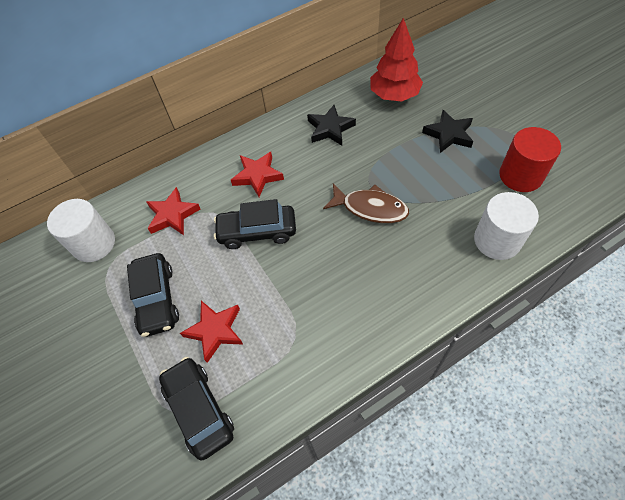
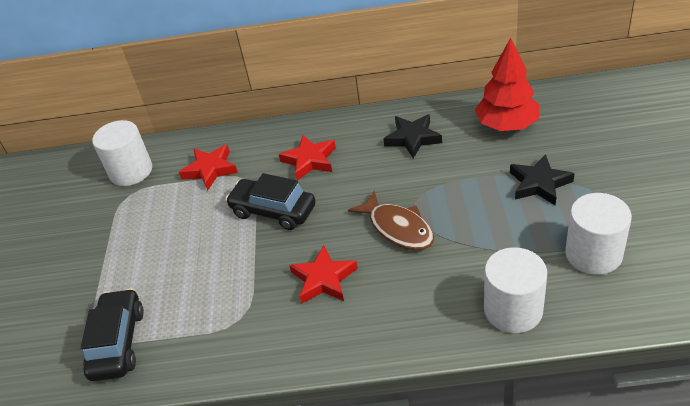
camera: 30 degrees right, 15 degrees down
black car [127,253,179,337] -> none
red star [180,301,244,363] -> red star moved to [289,245,358,304]
red cylinder [499,127,561,192] -> white cylinder [565,193,632,275]

